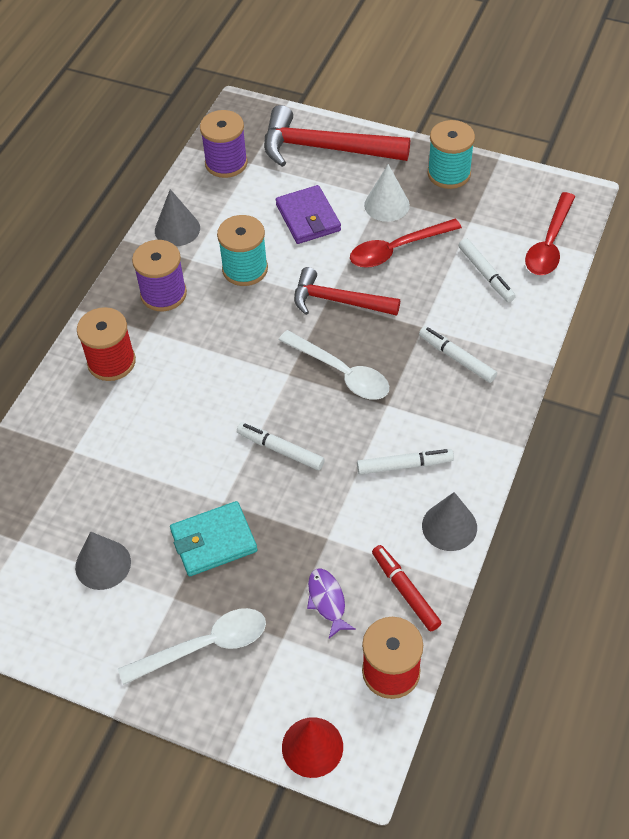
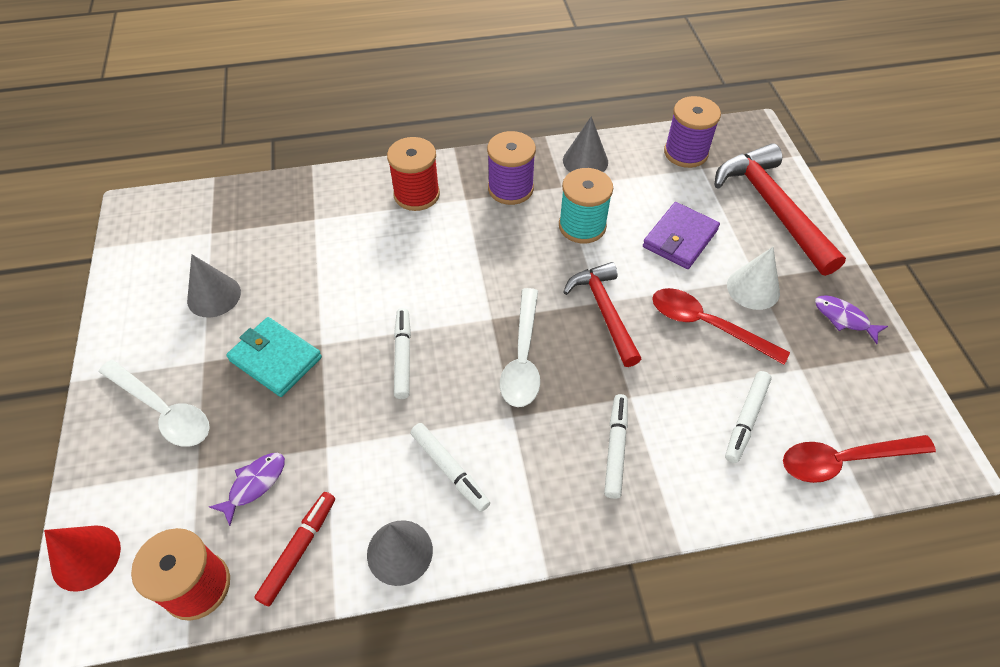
camera: 55 degrees right, 0 degrees up
turquoise spool [427,120,475,189] -> purple fish [815,295,888,344]

